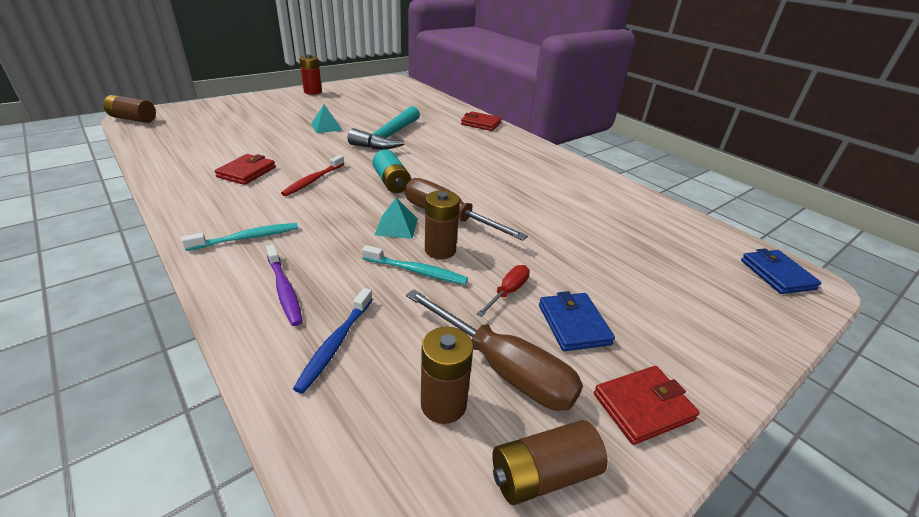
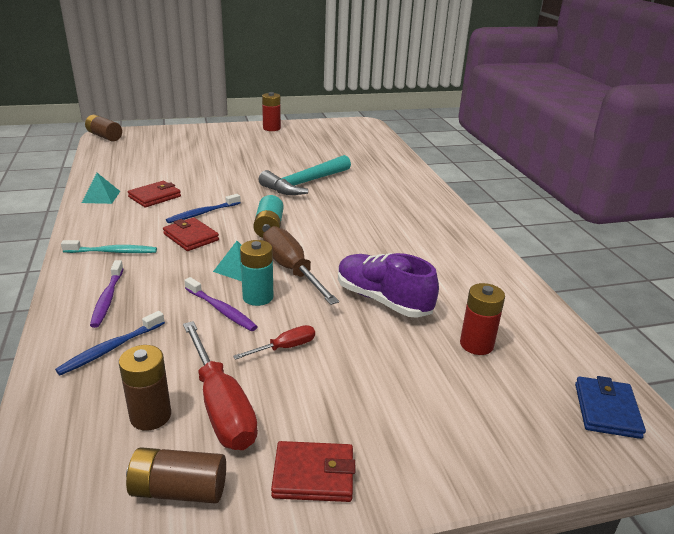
camera: 25 degrees right, 5 degrees down
red toothbrush [281,155,344,196] -> blue toothbrush [166,194,241,223]
turquoise pyramid [311,104,342,133] -> turquoise pyramid moved to [82,173,120,204]
turquoise toothbrush [362,245,468,285] -> purple toothbrush [184,277,258,331]
brown screwdriver [406,289,583,411] -> red screwdriver [183,321,258,450]
brown battery [425,190,460,259] -> turquoise battery [240,240,273,306]
red wallet [461,111,502,131] -> red wallet moved to [163,217,219,251]
blue wallet [539,291,615,351] -> none
none -> purple shoe [338,253,439,318]
none -> red battery [460,283,505,355]

